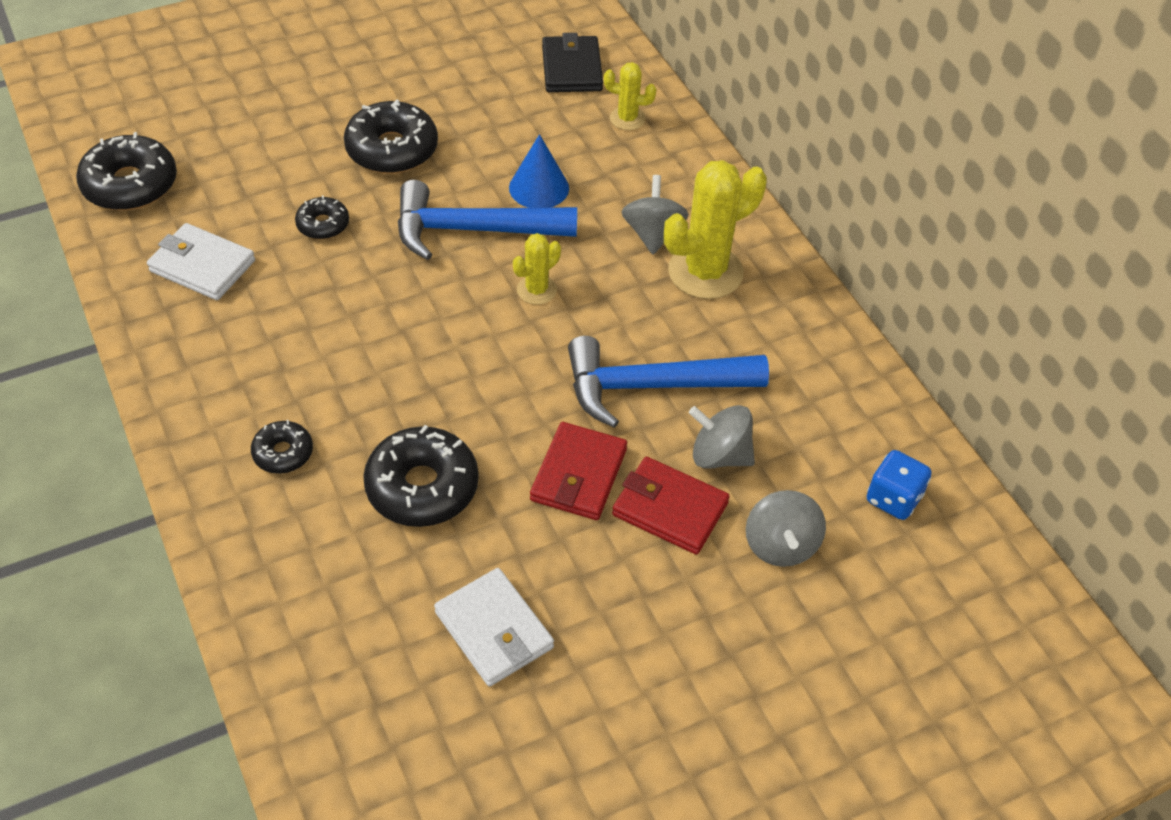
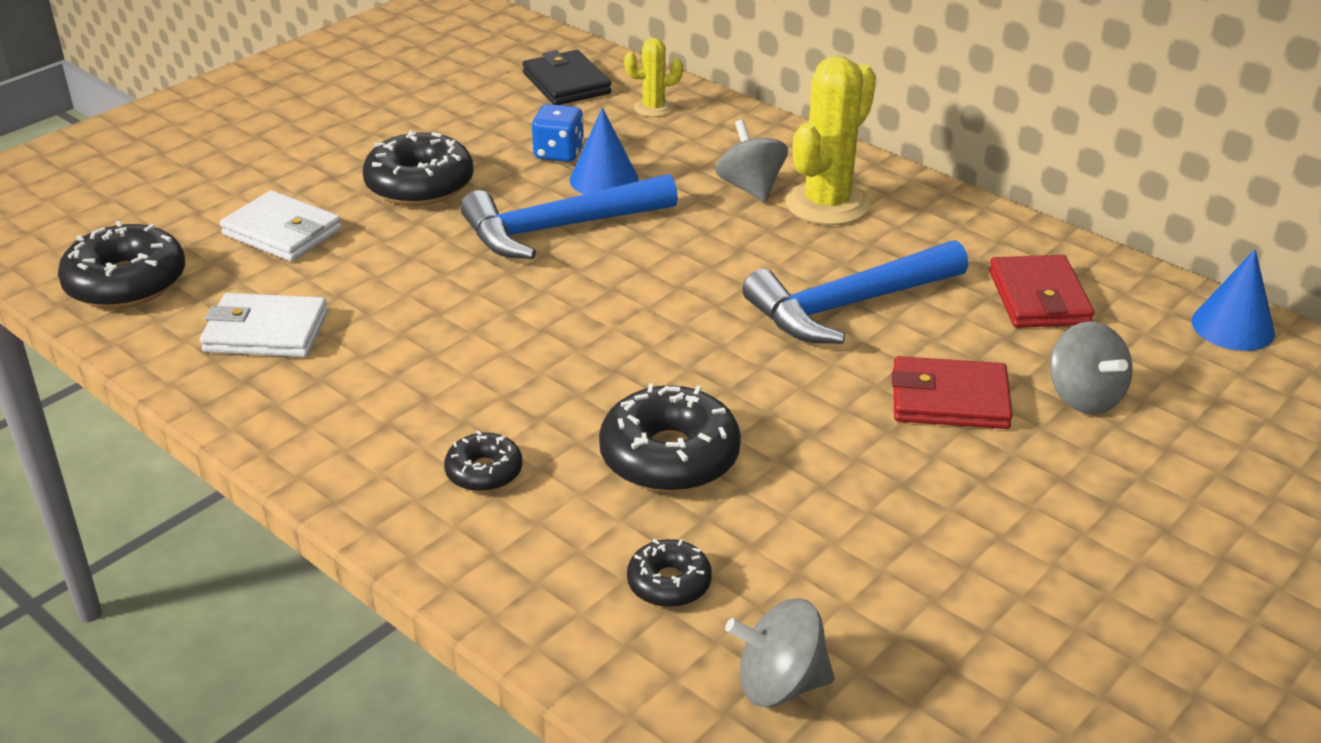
camera: 20 degrees left, 15 degrees down
black donut [295,195,349,239] -> black donut moved to [627,539,712,607]
white wallet [434,568,554,686] -> white wallet moved to [220,190,342,261]
yellow cactus [513,233,561,305] -> none
red wallet [530,422,627,520] -> red wallet moved to [989,255,1094,328]
grey spinning top [689,405,755,469] -> grey spinning top moved to [725,598,835,707]
blue dice [867,450,932,520] -> blue dice moved to [532,104,584,162]
none -> blue cone [1191,249,1275,351]

